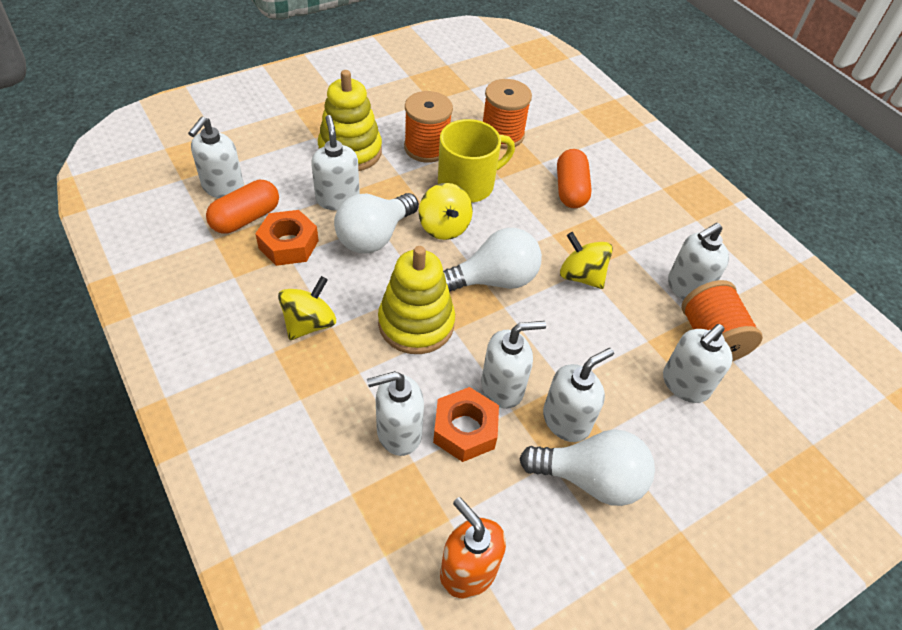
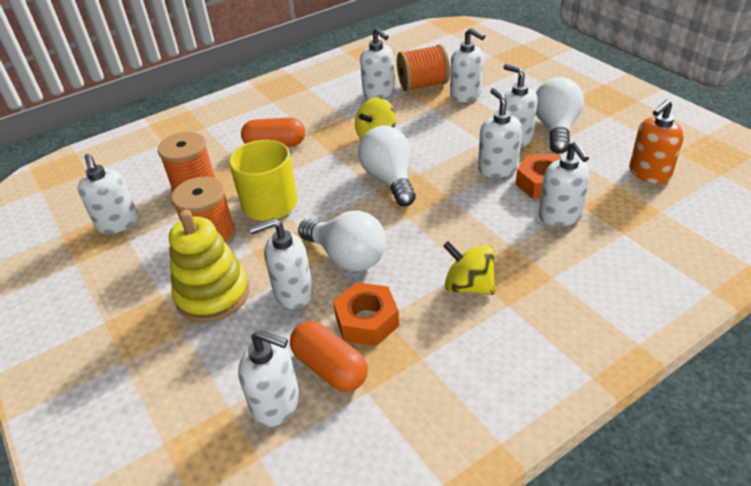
camera: 85 degrees left, 10 degrees down
yellow stacking toy [378,246,455,354] -> none
yellow spinning top [419,183,473,240] -> none
none -> white soap dispenser [78,154,138,234]

